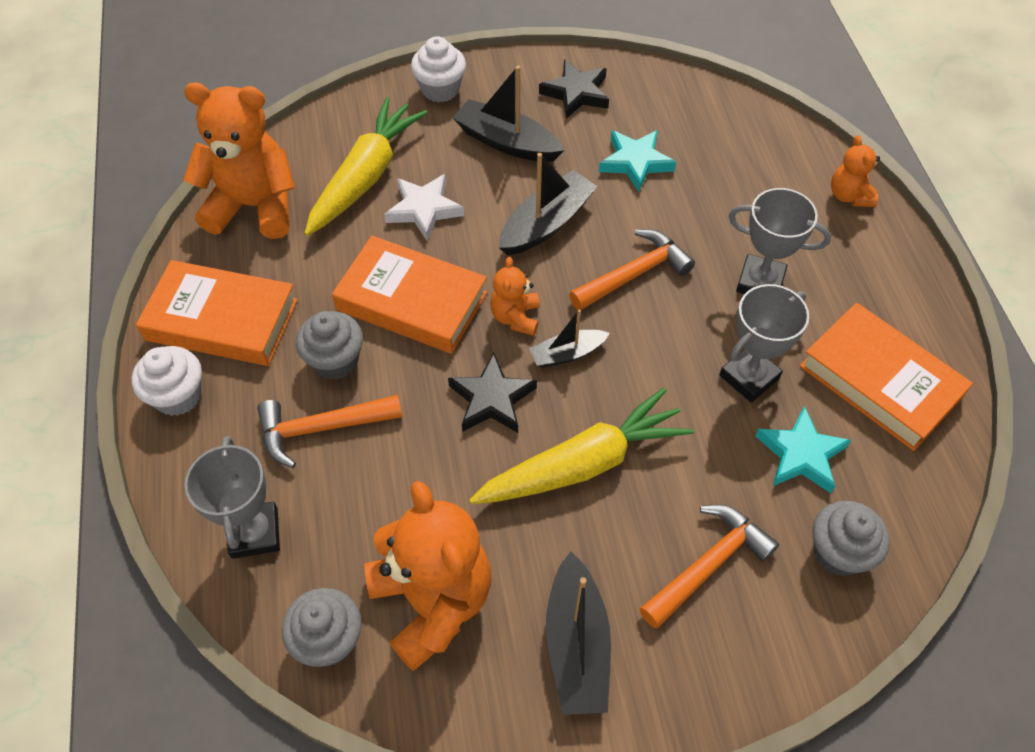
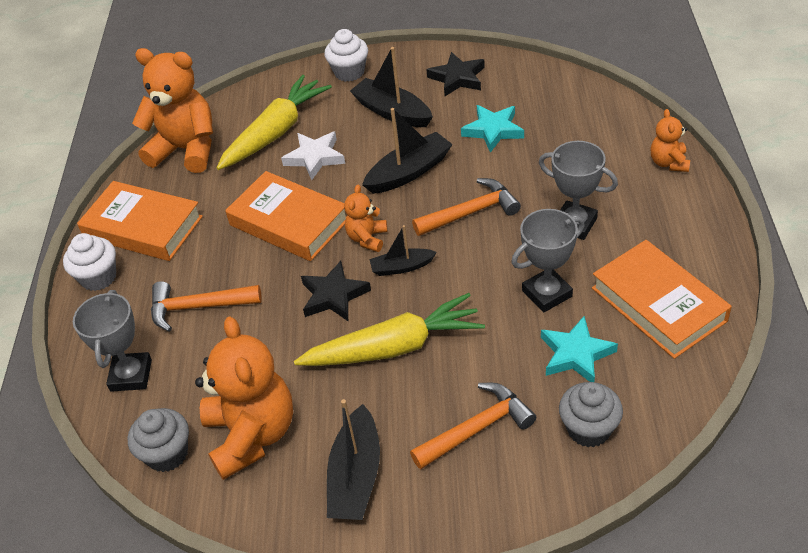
camera: 15 degrees right, 10 degrees down
grey cupcake [296,311,363,380] -> none

